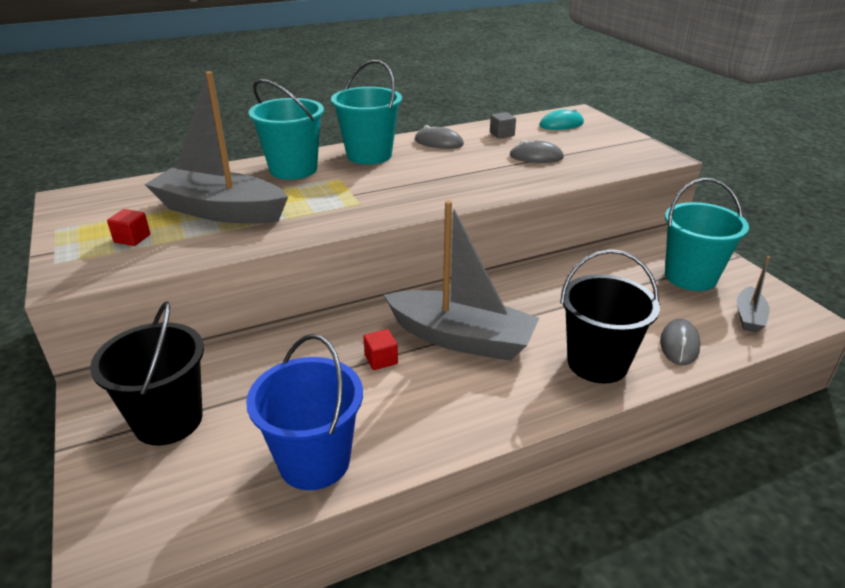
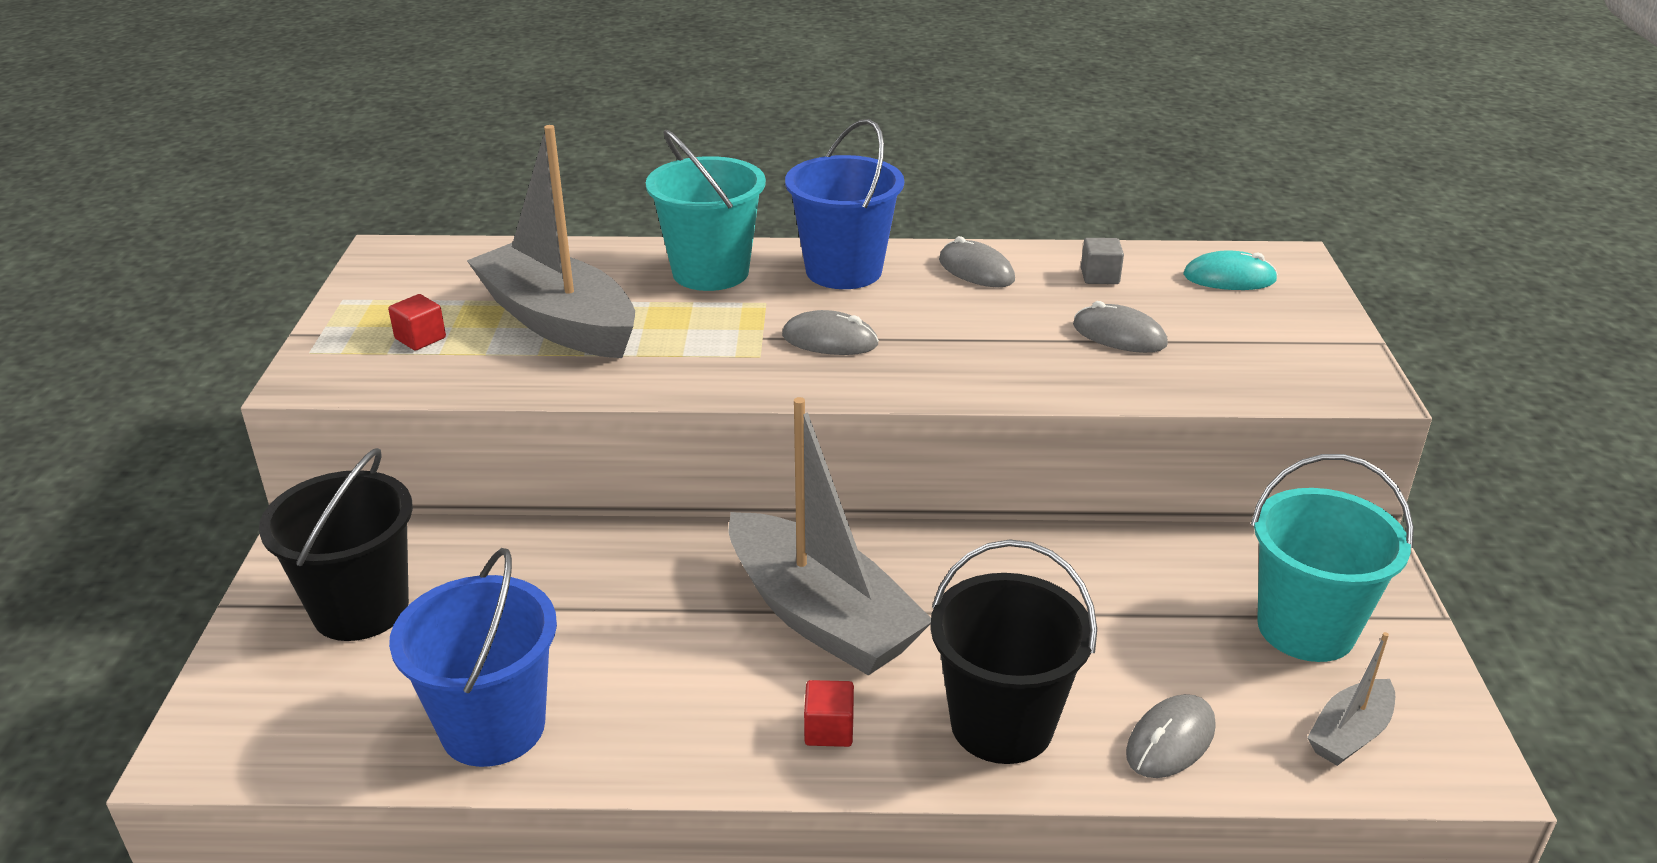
camera: 25 degrees right, 0 degrees up
turquoise bucket [331,60,402,165] -> blue bucket [785,119,904,289]
red cube [363,329,398,370] -> red cube moved to [804,680,854,747]
none -> grey mouse [782,310,879,355]

